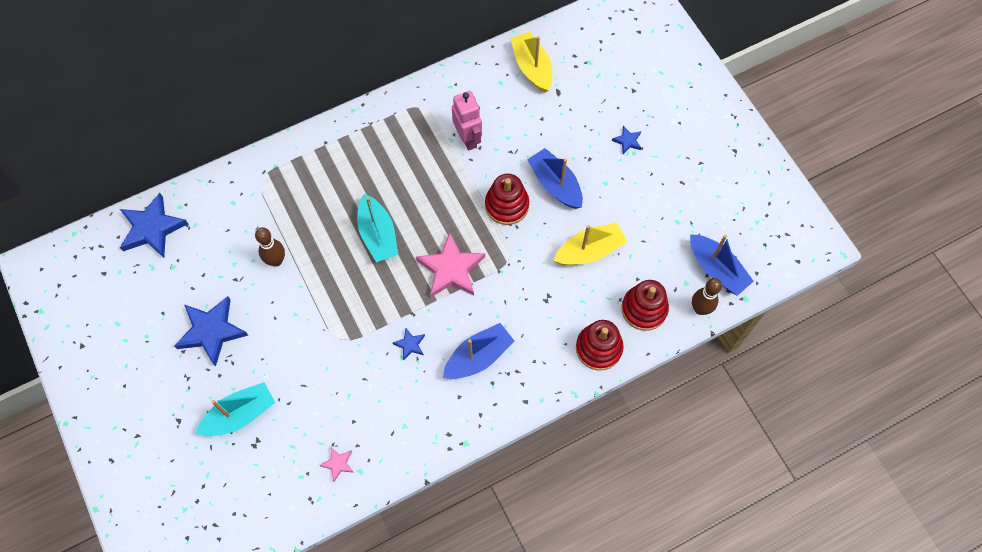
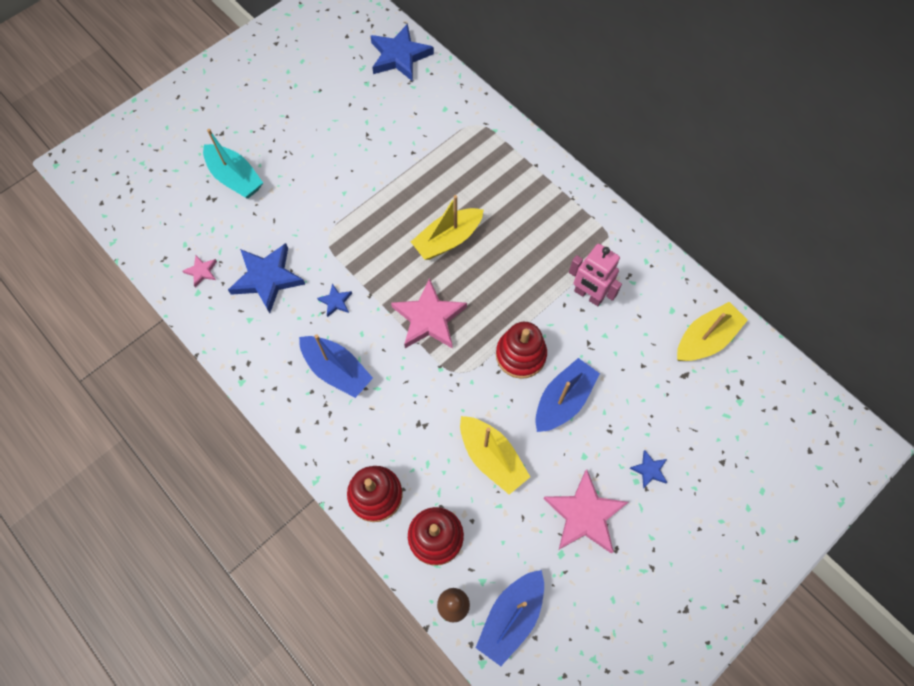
camera: 75 degrees right, 0 degrees up
blue star [174,296,248,367] -> blue star moved to [228,243,305,313]
brown bowling pin [255,227,285,267] -> none
turquoise boat [357,194,398,262] -> yellow boat [411,195,484,260]
pink robot [452,91,482,151] -> pink robot turned 75 degrees clockwise [569,244,622,306]
none -> pink star [543,469,629,553]

